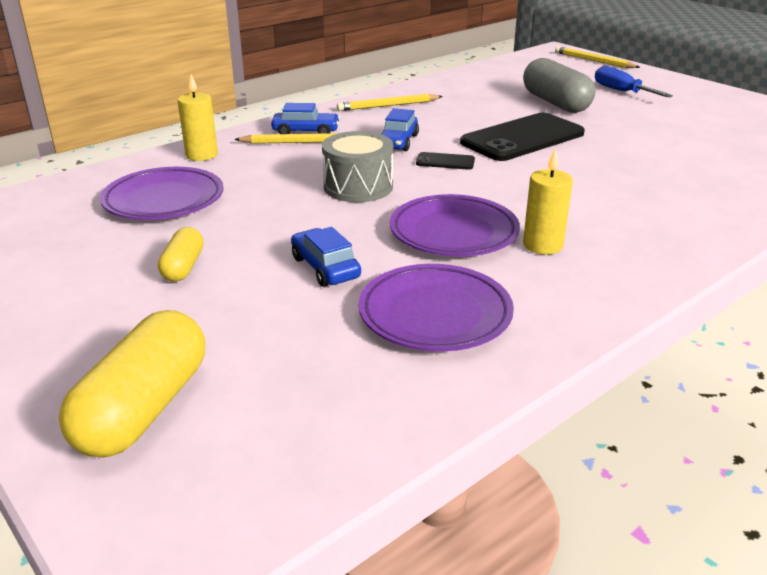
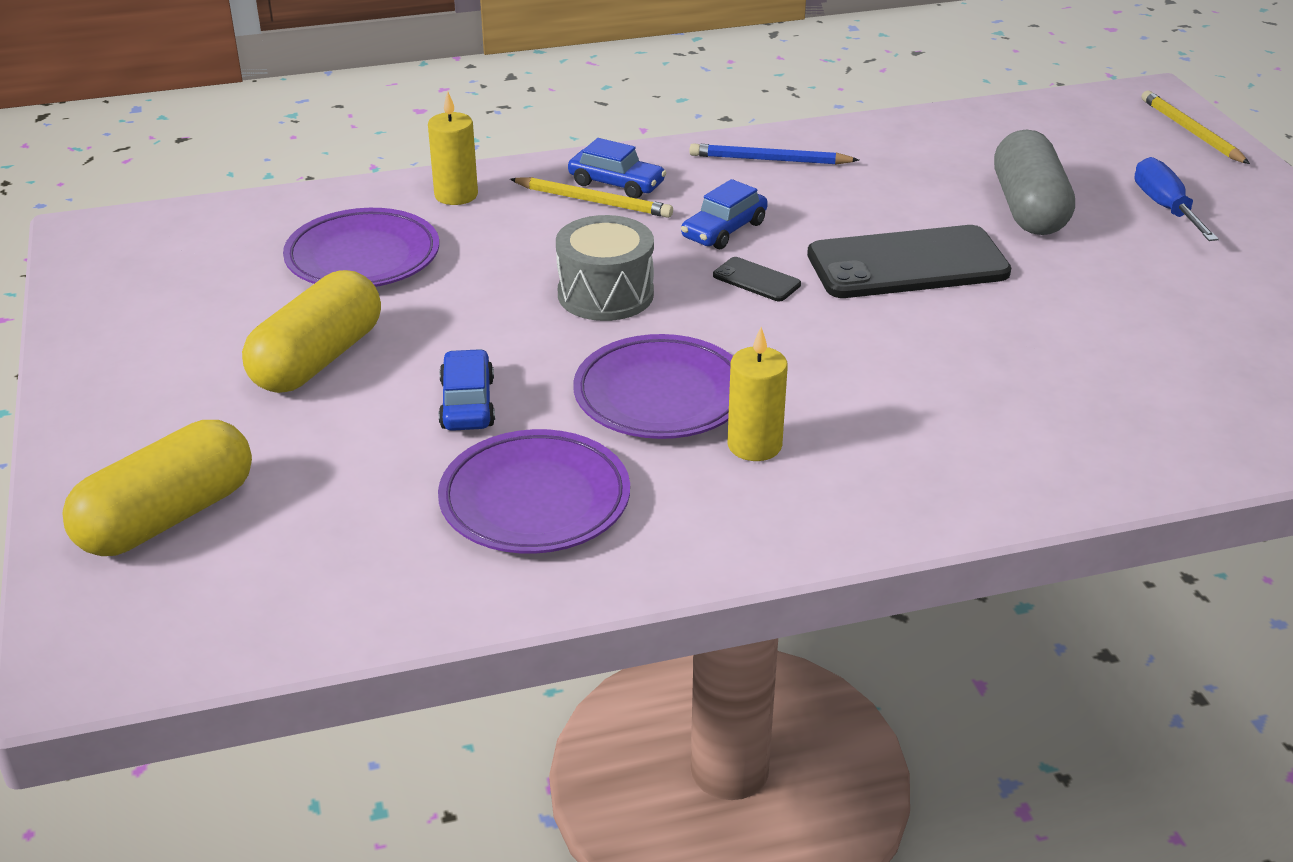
camera: 25 degrees right, 5 degrees up
yellow capsule [158,227,204,282] -> yellow capsule [242,270,381,393], size x1.85
yellow pencil [337,94,443,111] -> blue pencil [689,143,859,165]

